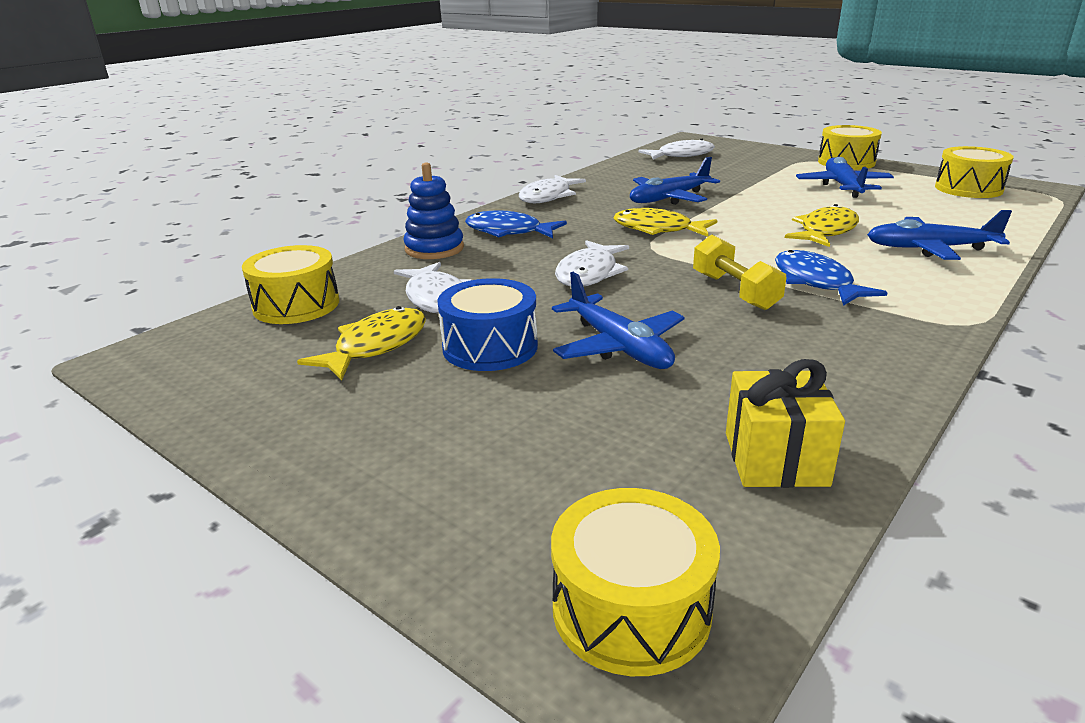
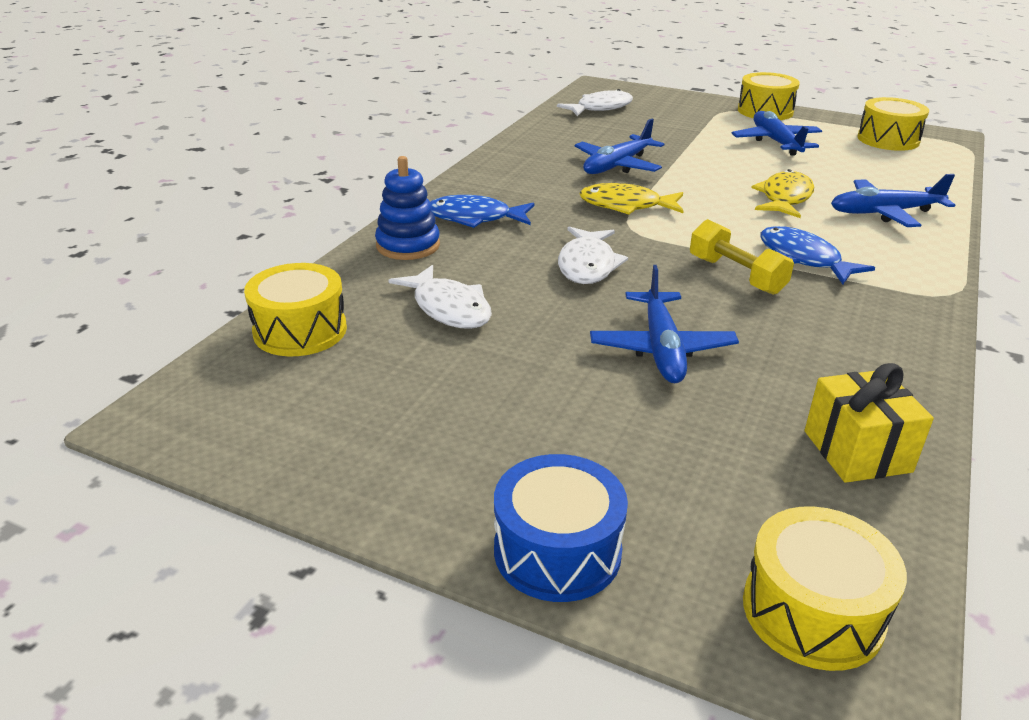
camera: 15 degrees left, 5 degrees up
yellow fish [297,306,426,380] -> none
blue drum [437,278,538,371] -> blue drum moved to [494,454,628,602]
white fish [519,175,586,203] -> none
blue plane [552,272,685,369] -> blue plane turned 45 degrees clockwise [590,265,739,383]

